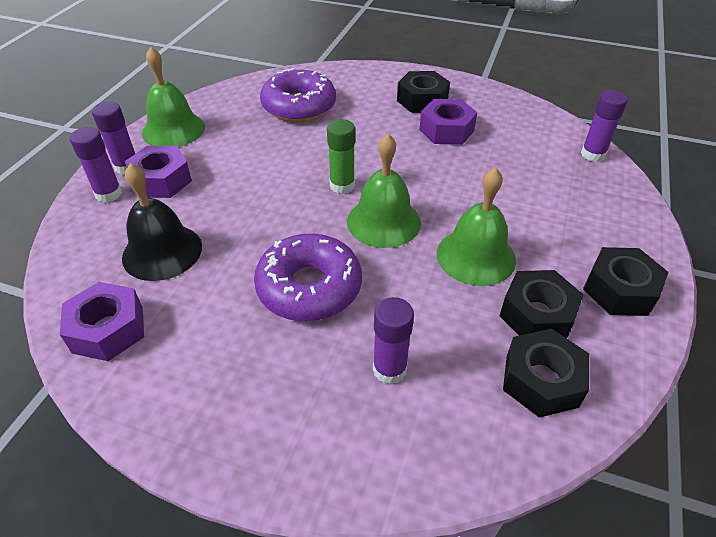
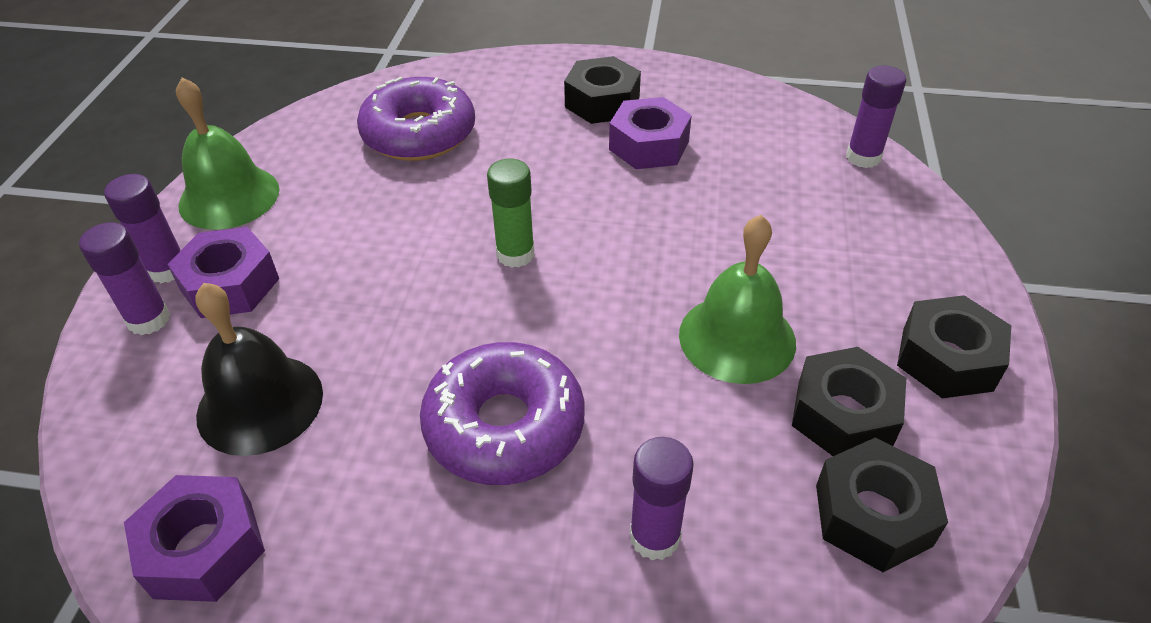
camera: 10 degrees left, 0 degrees up
green bell [347,134,421,248] -> none

